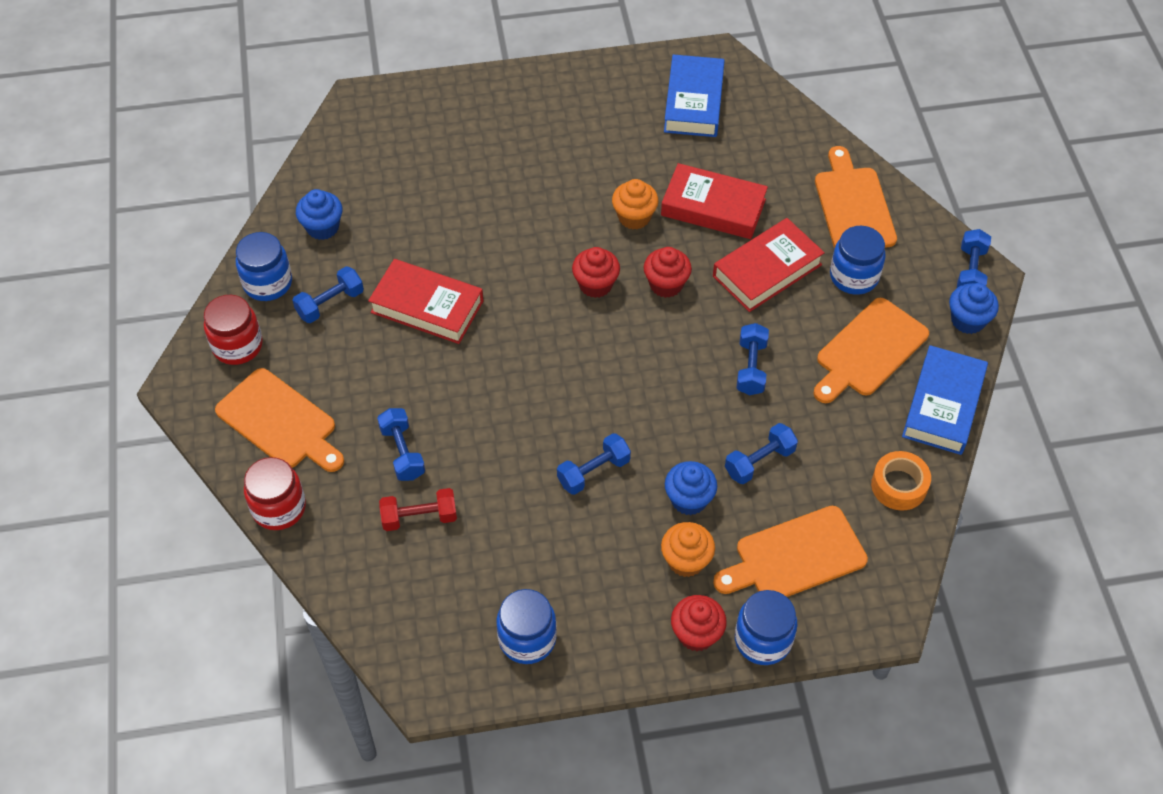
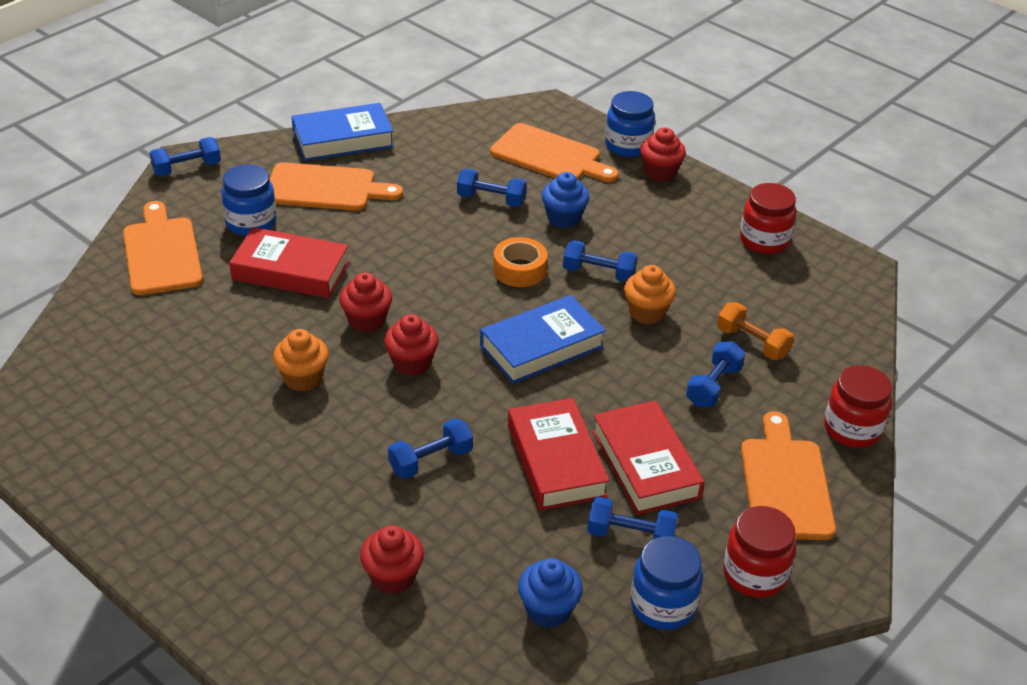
camera: 130 degrees left, 15 degrees down
red dumbbell [379,488,457,531] -> orange dumbbell [717,302,794,360]
blue jar [496,589,557,664] -> red jar [740,183,796,254]
red book [661,163,768,239] -> red book moved to [592,400,705,515]
orange cupcake [661,522,715,577] -> orange cupcake moved to [624,265,676,324]
blue book [664,54,725,137] -> blue book moved to [480,295,606,384]
blue dumbbell [736,323,769,395] -> blue dumbbell moved to [388,418,473,479]
orange cutting board [815,146,897,248] -> orange cutting board turned 120 degrees clockwise [123,201,203,295]
orange tape [871,451,931,510] -> orange tape moved to [493,237,548,287]
blue cupcake [949,283,999,334] -> none
none -> red cupcake [360,525,424,594]

